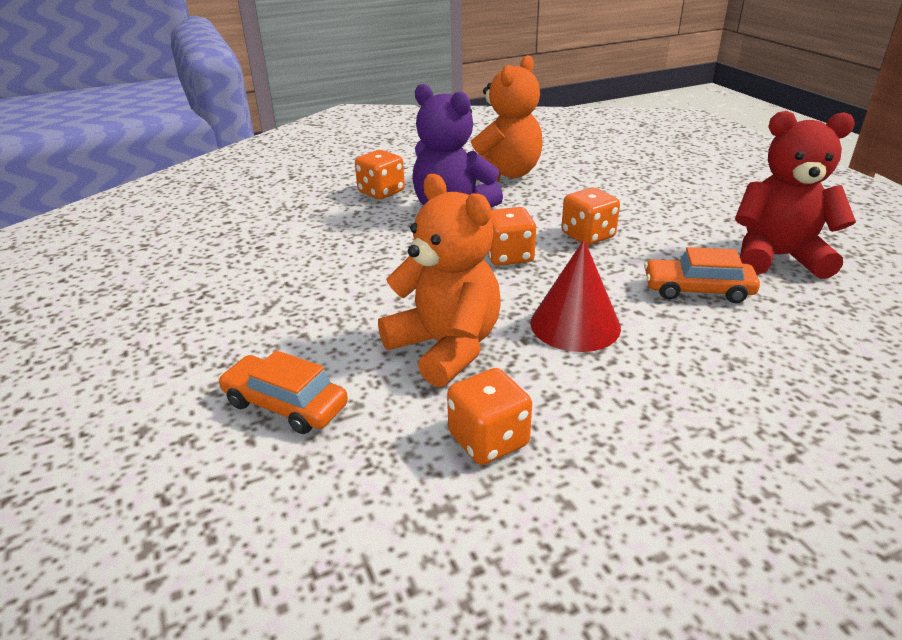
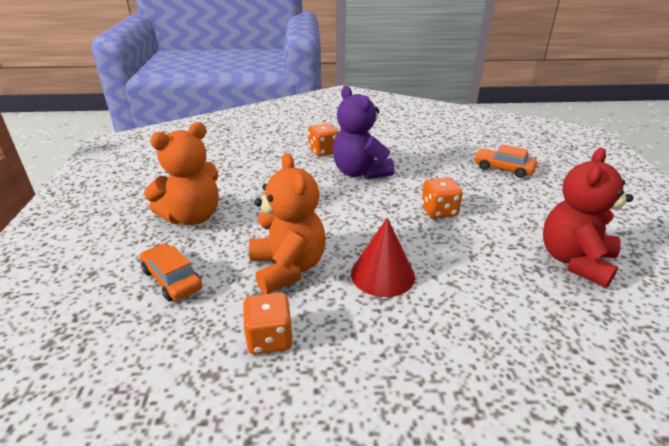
camera: 20 degrees right, 0 degrees up
orange teddy bear [471,55,543,181] -> orange teddy bear moved to [144,122,218,225]
orange dice [487,207,536,266] -> none
orange car [644,247,760,303] -> orange car moved to [474,144,537,178]
red teddy bear [735,111,856,279] -> red teddy bear turned 90 degrees counterclockwise [543,148,633,288]

